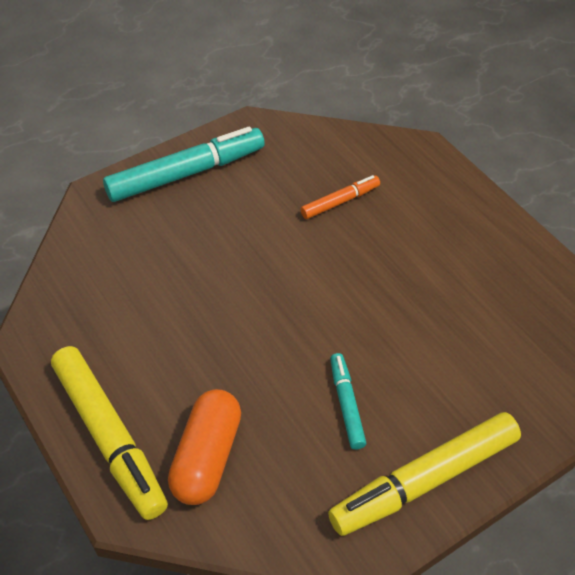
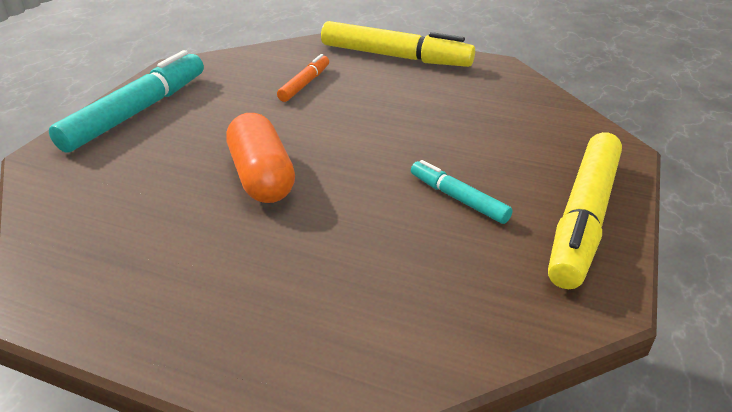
camera: 35 degrees left, 15 degrees down
yellow marker [51,346,168,520] -> yellow marker moved to [321,21,475,67]
orange capsule [168,389,241,505] -> orange capsule moved to [226,113,295,203]

